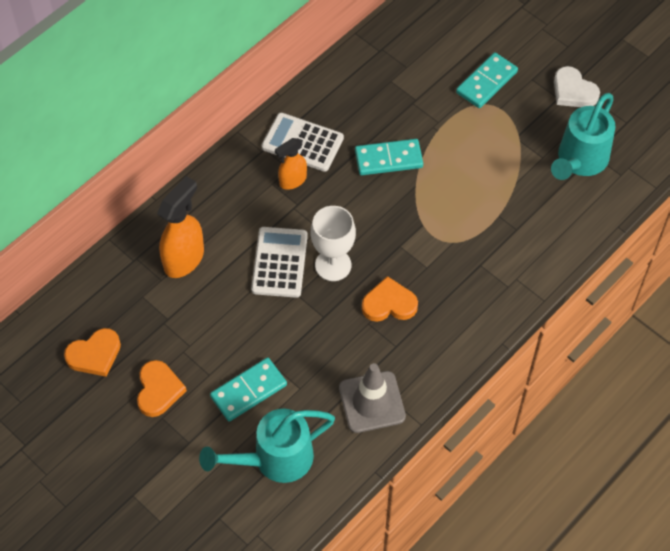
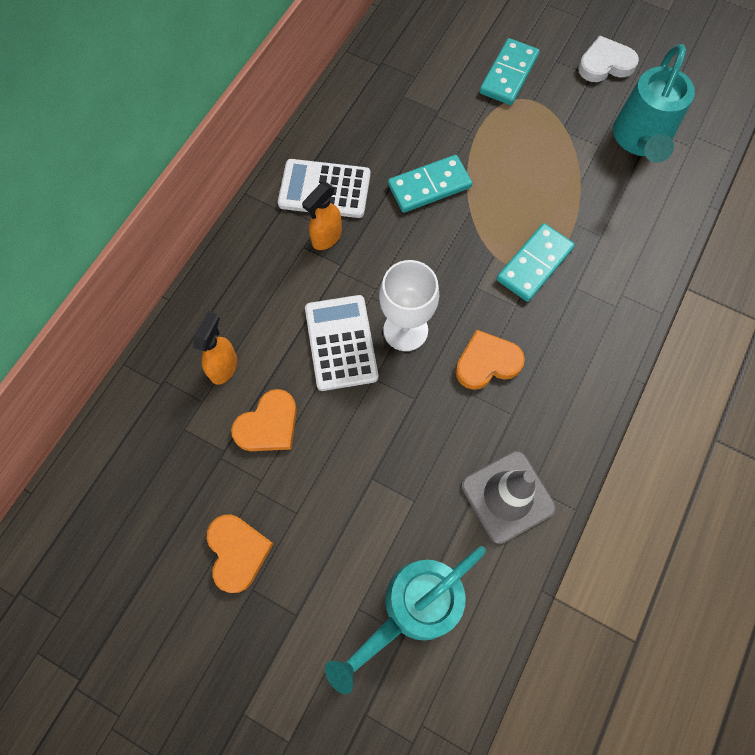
camera: 15 degrees left, 10 degrees up
orange heart [64,328,121,377] -> orange heart moved to [231,389,297,451]
orange spray bottle [157,176,204,278] -> orange spray bottle [193,311,237,385], size x0.61
turquoise domino [210,358,287,421] -> turquoise domino moved to [497,223,575,302]
white heart [554,66,600,107] -> white heart turned 135 degrees clockwise [578,36,639,82]

